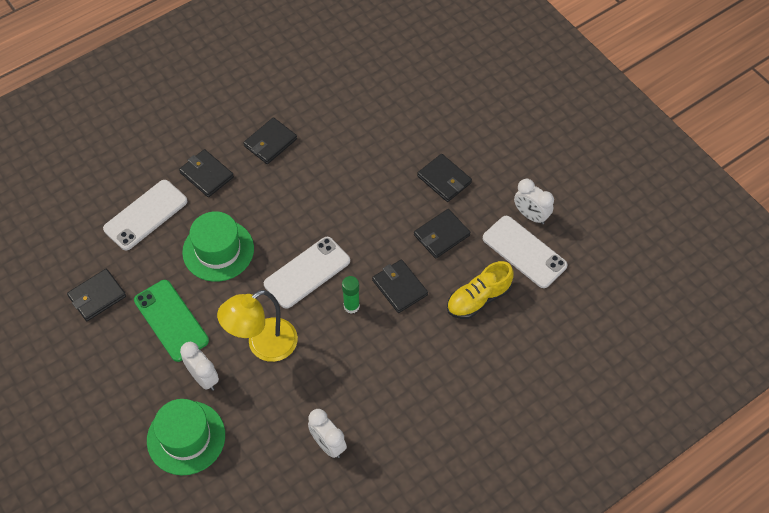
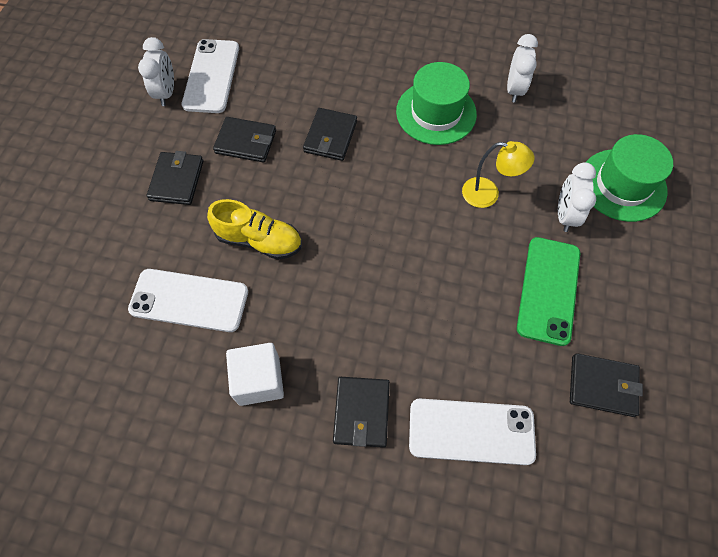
camera: 130 degrees left, 5 degrees up
green hat [182,211,254,282] -> green hat moved to [396,62,477,145]
yellow lamp [217,290,298,362] -> yellow lamp [462,141,534,208], size x0.65
black wallet [243,117,297,164] -> white cube [226,343,284,406]
white phone [264,237,350,309] -> white phone moved to [128,269,248,332]
green glue stick [342,276,360,314] -> none
yellow shoe [447,261,514,319] -> yellow shoe moved to [207,199,302,260]

